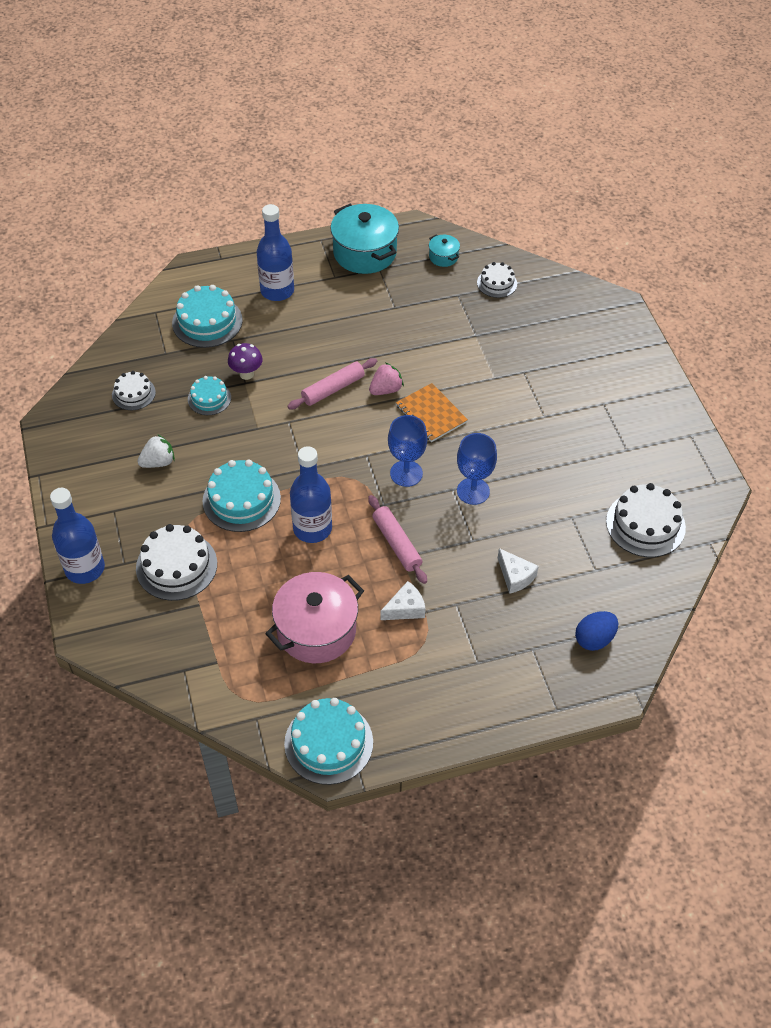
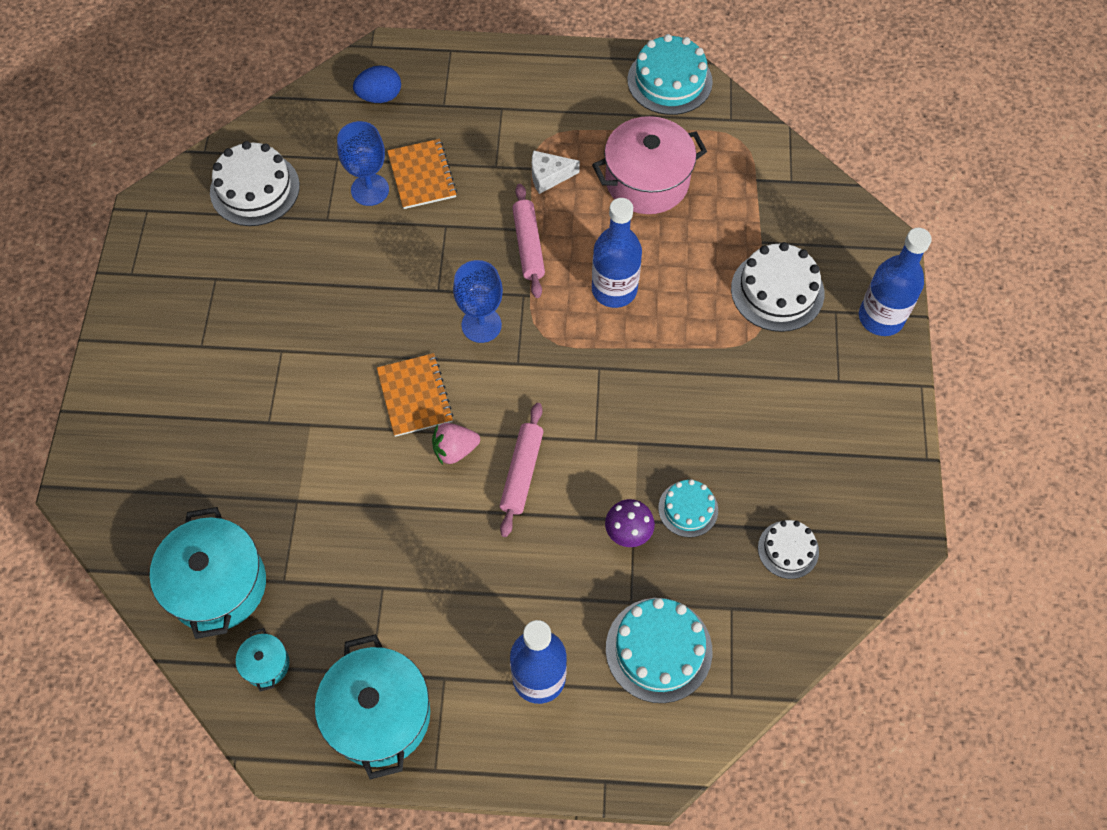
camera: 160 degrees left, 10 degrees up
white strawberry [137,435,175,468] -> none
turquoise cake [202,460,281,532] -> none
pink rolling pin [287,358,377,409] -> pink rolling pin turned 60 degrees counterclockwise [500,403,543,537]
blue goblet [457,433,497,505] -> blue goblet moved to [337,121,389,206]
white cake [477,262,517,298] -> turquoise pot [150,507,266,639]
white cheese [498,548,539,594] -> orange notebook [387,139,457,209]

